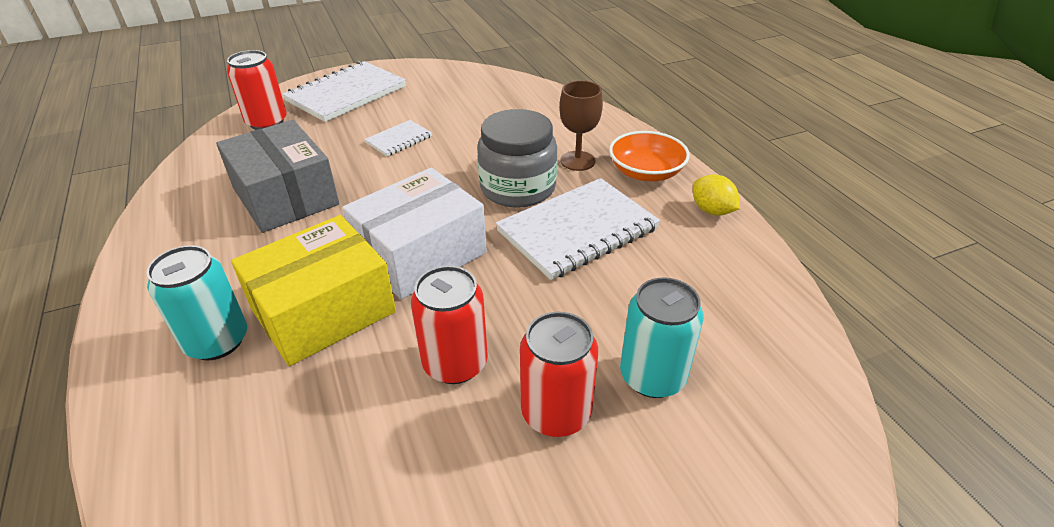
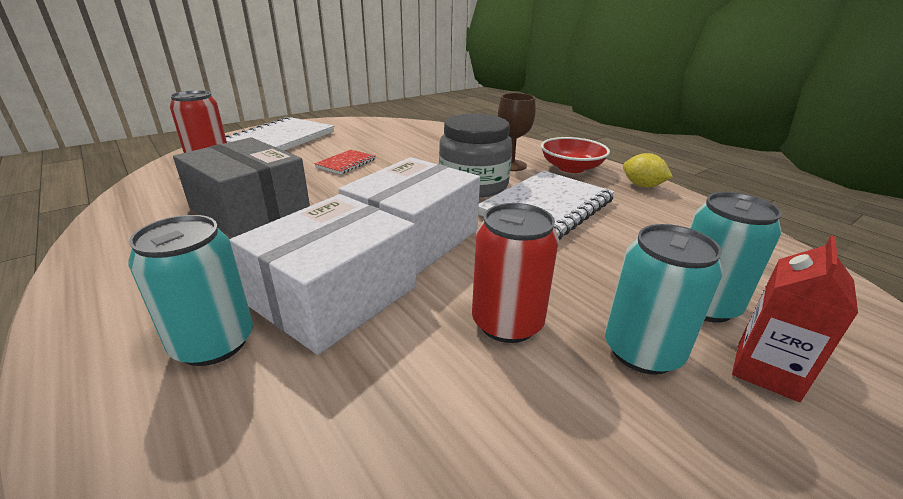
camera: 15 degrees left, 10 degrees down
yellow box [231,215,396,366] -> white box [230,194,416,355]
white notebook [365,120,432,156] -> red notebook [314,149,376,174]
red can [520,311,598,437] -> turquoise can [605,224,723,375]
orange bowl [609,131,690,181] -> red bowl [541,137,610,173]
none -> red carton [732,235,858,402]

